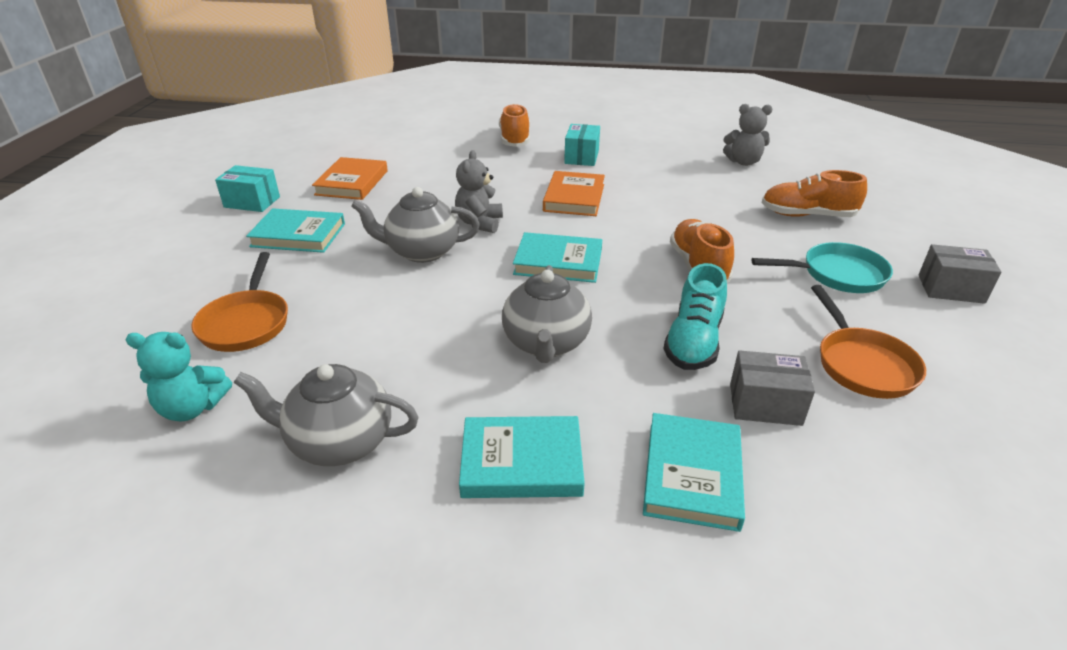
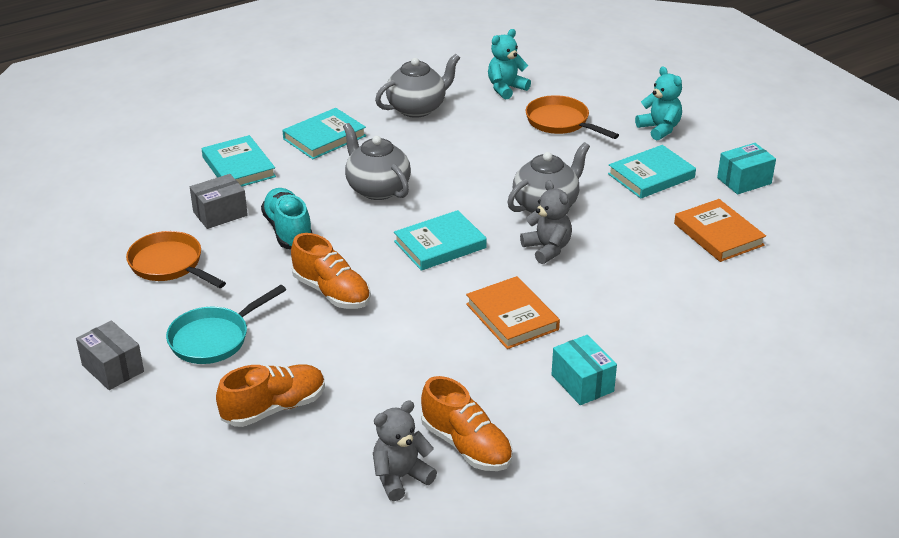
camera: 140 degrees right, 0 degrees up
orange shoe [499,103,530,147] -> orange shoe moved to [421,376,513,471]
grey box [919,244,1002,304] -> grey box turned 75 degrees clockwise [76,320,144,390]
none -> turquoise teddy bear [635,66,682,141]

